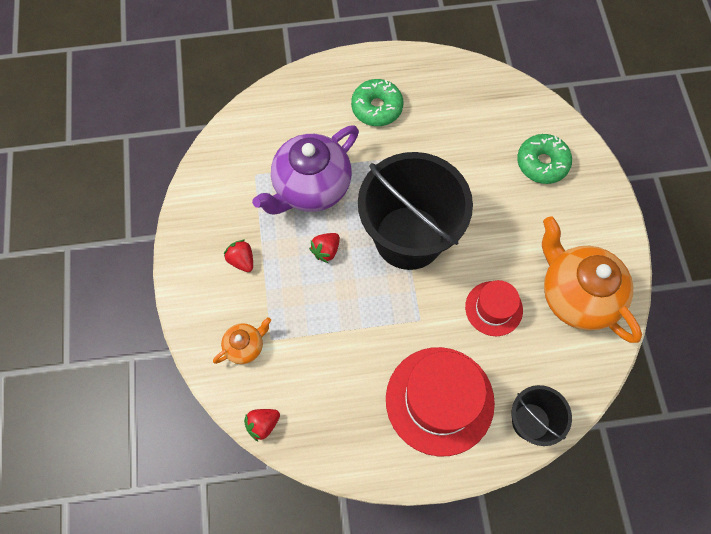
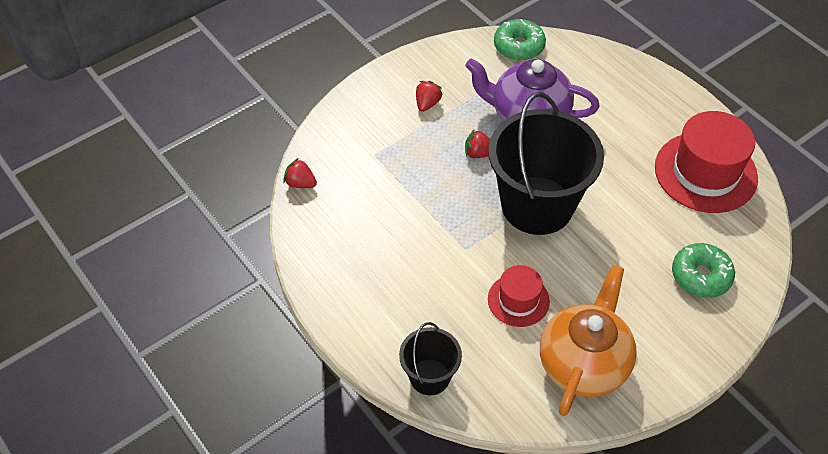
camera: 60 degrees right, 15 degrees down
orange teapot [213,317,271,364] -> none
green donut [351,79,403,126] -> green donut moved to [494,19,546,61]
red hat [386,347,495,457] -> red hat moved to [655,111,758,213]

